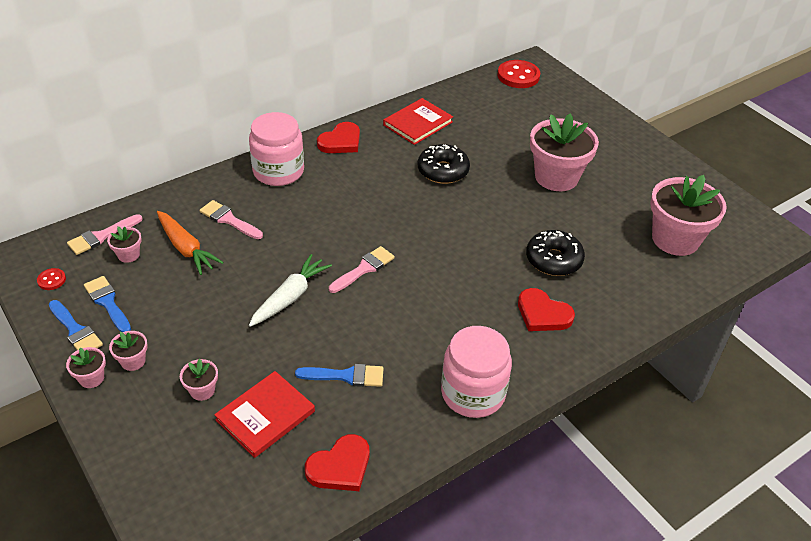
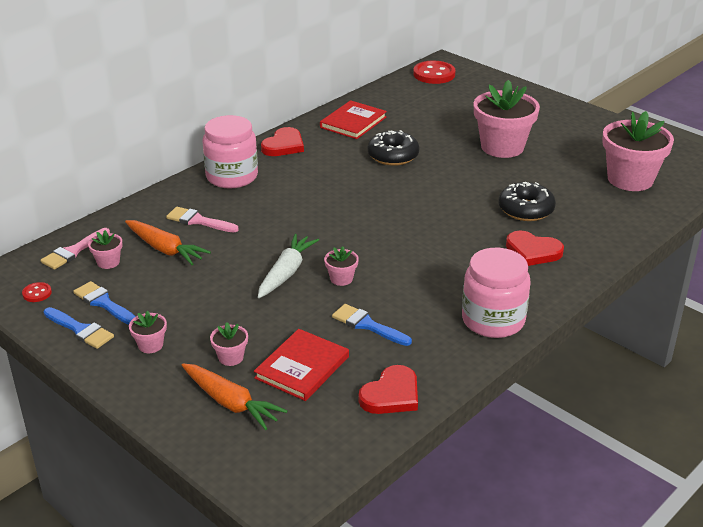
camera: 10 degrees left, 10 degrees down
pink flower pot [66,347,106,388] -> pink flower pot moved to [324,246,359,286]
blue brush [295,364,384,387] -> blue brush turned 135 degrees counterclockwise [332,304,412,346]
pink brush [329,246,395,293] -> none
none -> orange carrot [182,363,288,430]

